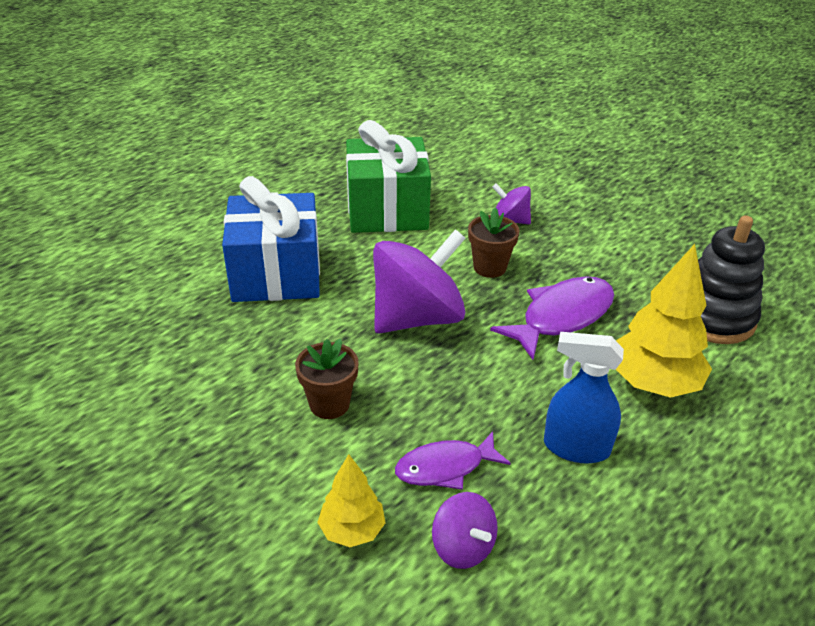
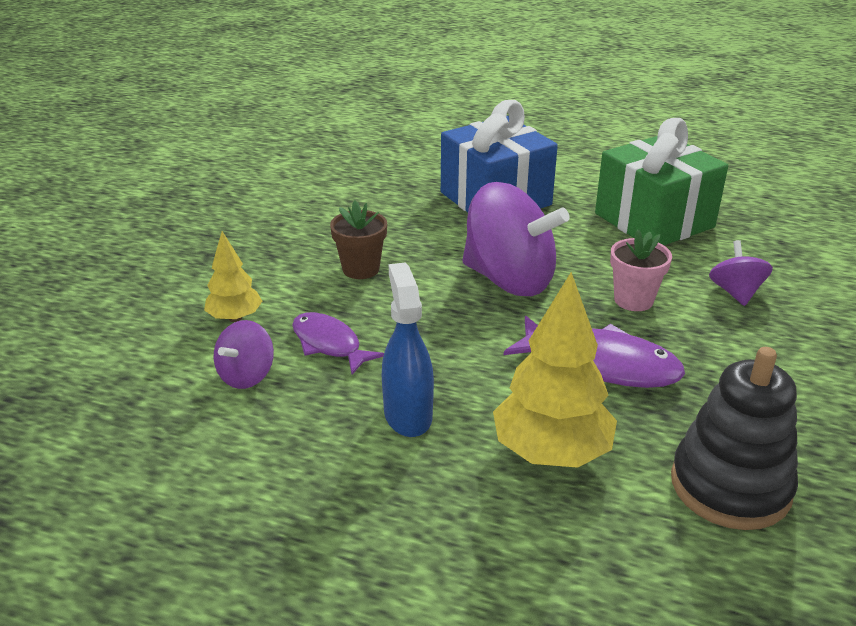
camera: 65 degrees right, 5 degrees down
brown flower pot [468,208,520,278] -> pink flower pot [610,230,672,311]

